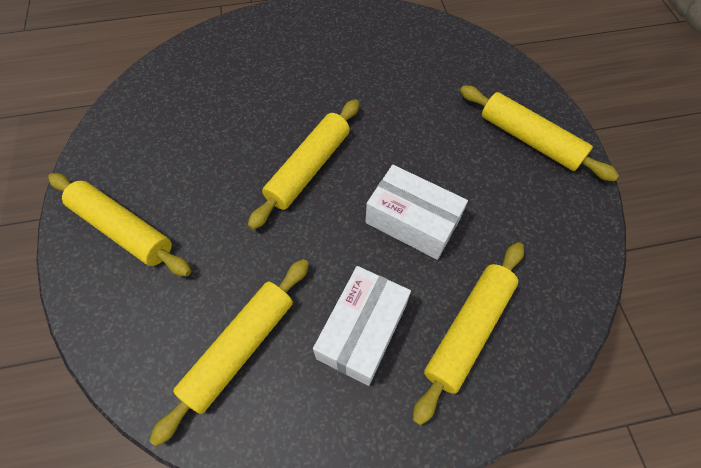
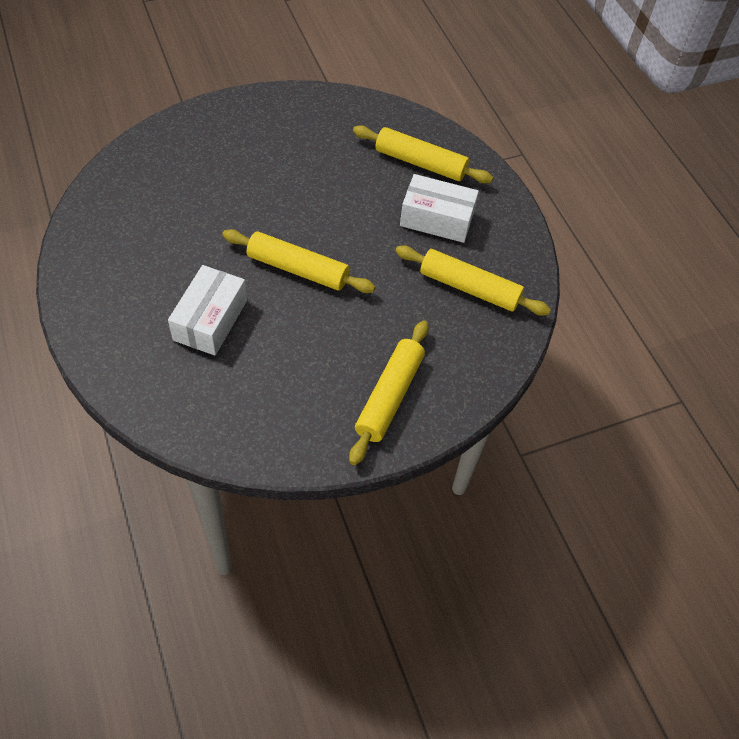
camera: 105 degrees left, 5 degrees down
white box [366,165,468,260] -> white box moved to [168,265,247,356]
yellow rolling pin [460,85,619,181] -> none

